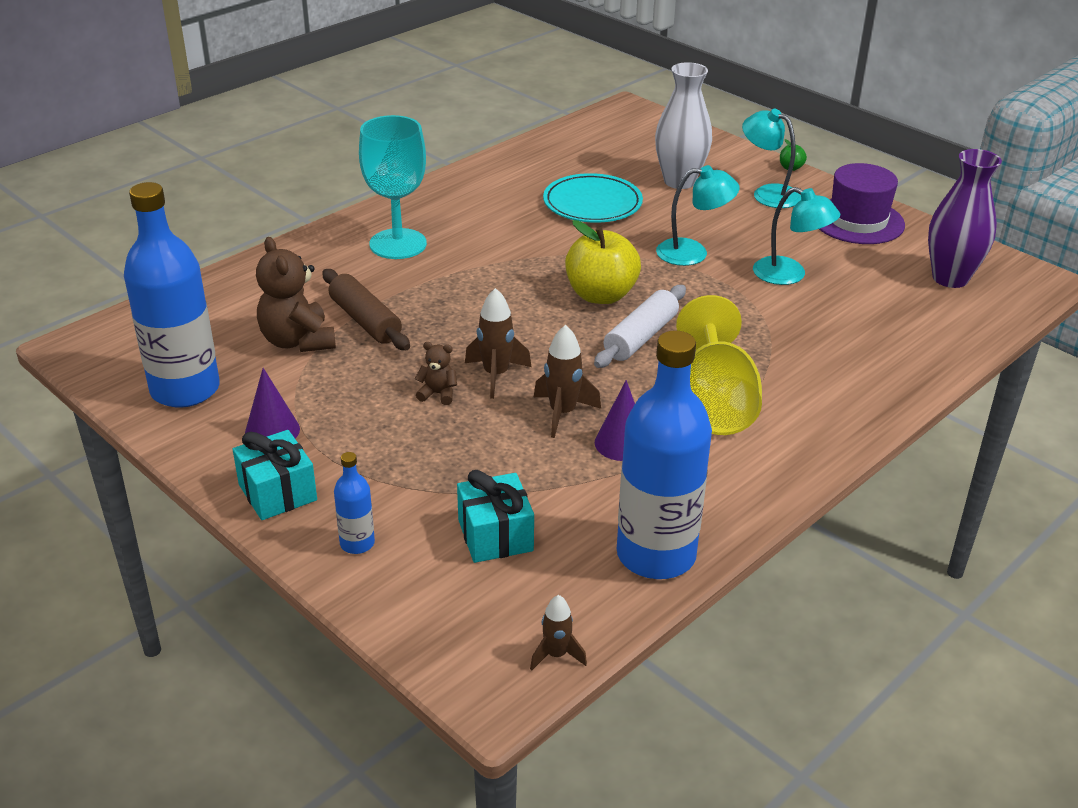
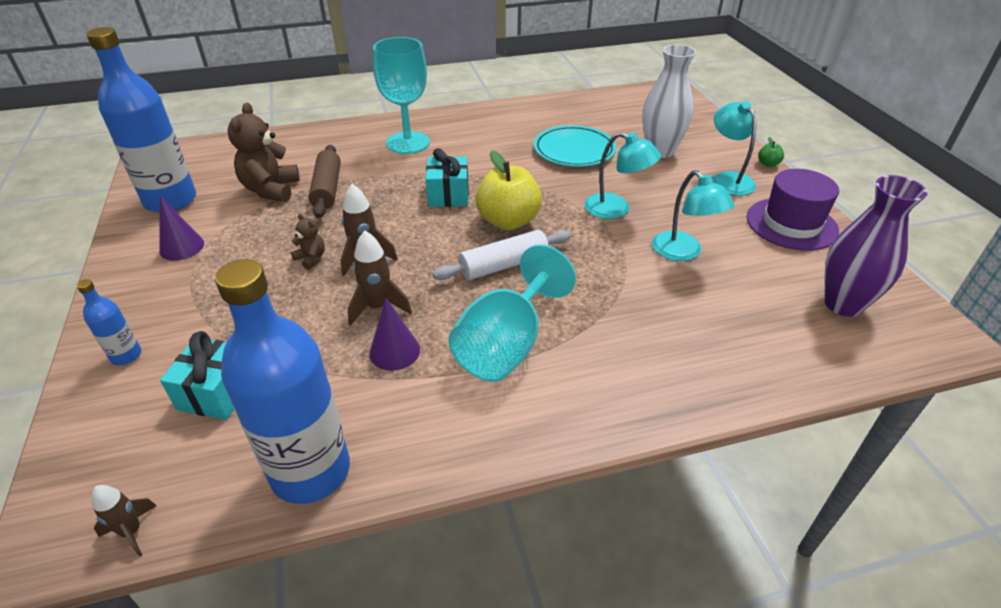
camera: 30 degrees right, 5 degrees up
turquoise gift [233,430,317,520] -> turquoise gift moved to [425,148,469,207]
yellow goblet [676,295,762,435] -> turquoise goblet [448,245,576,382]

